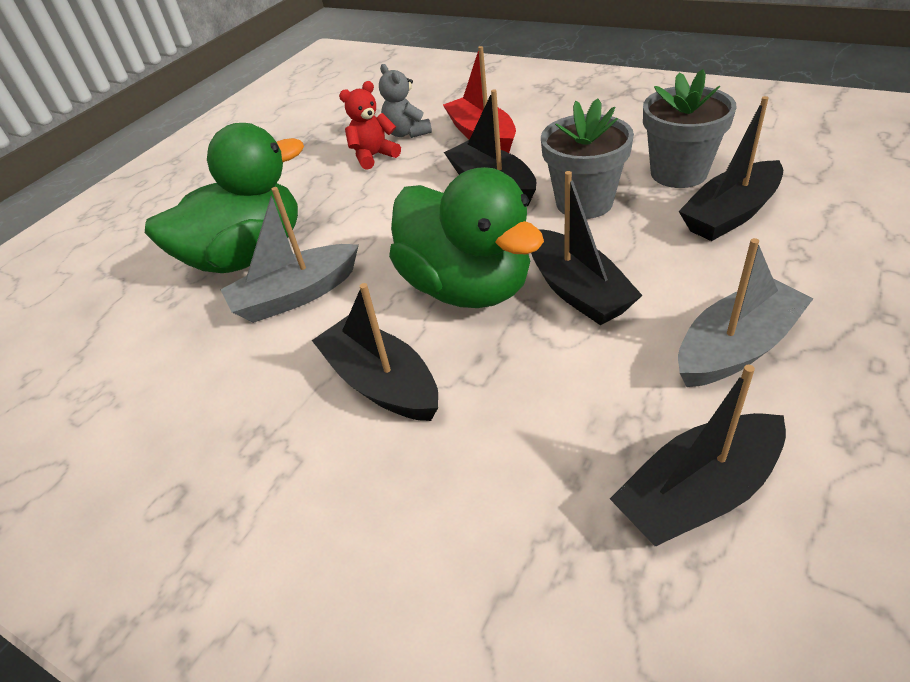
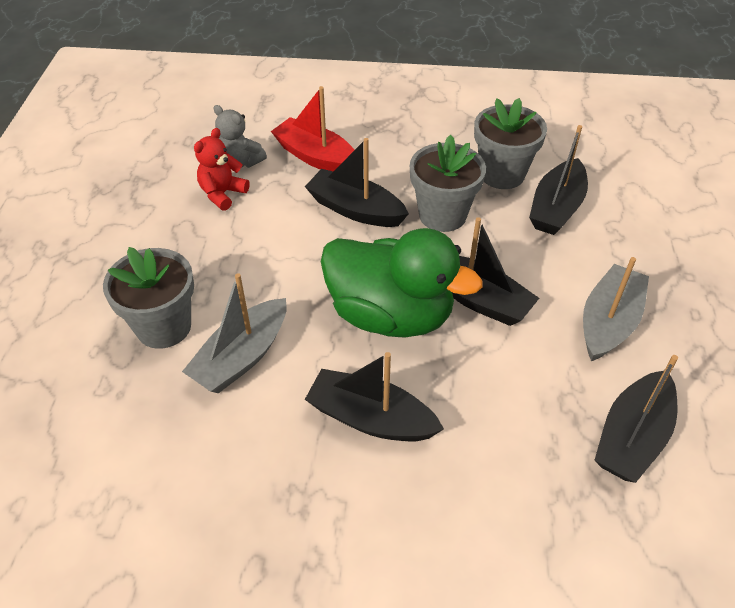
camera: 30 degrees left, 5 degrees up
green duck [145,123,304,273] -> grey flower pot [103,247,194,349]

